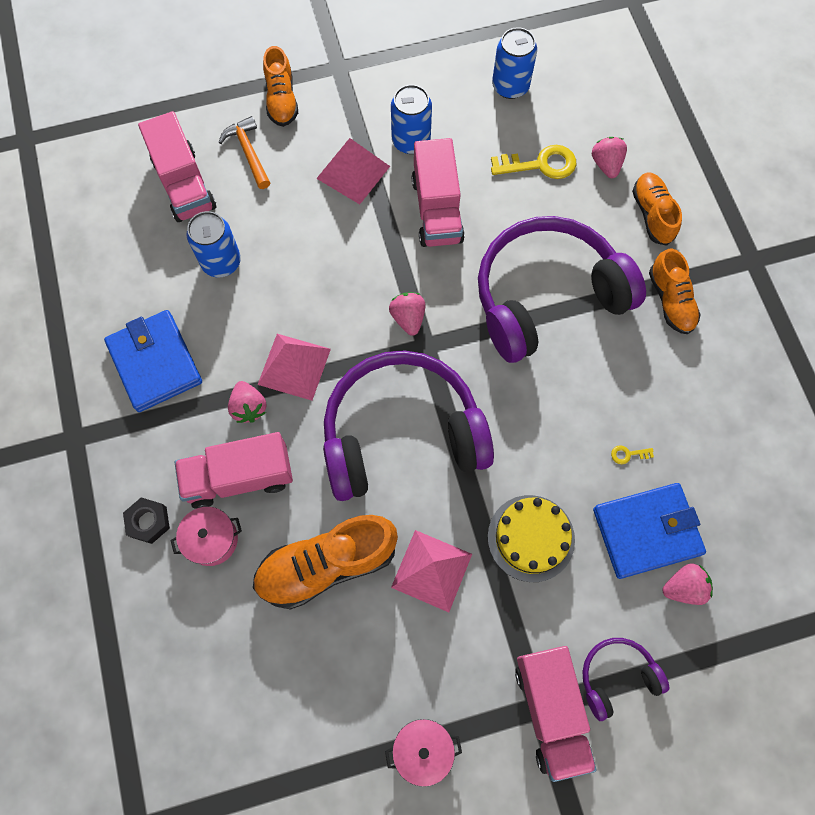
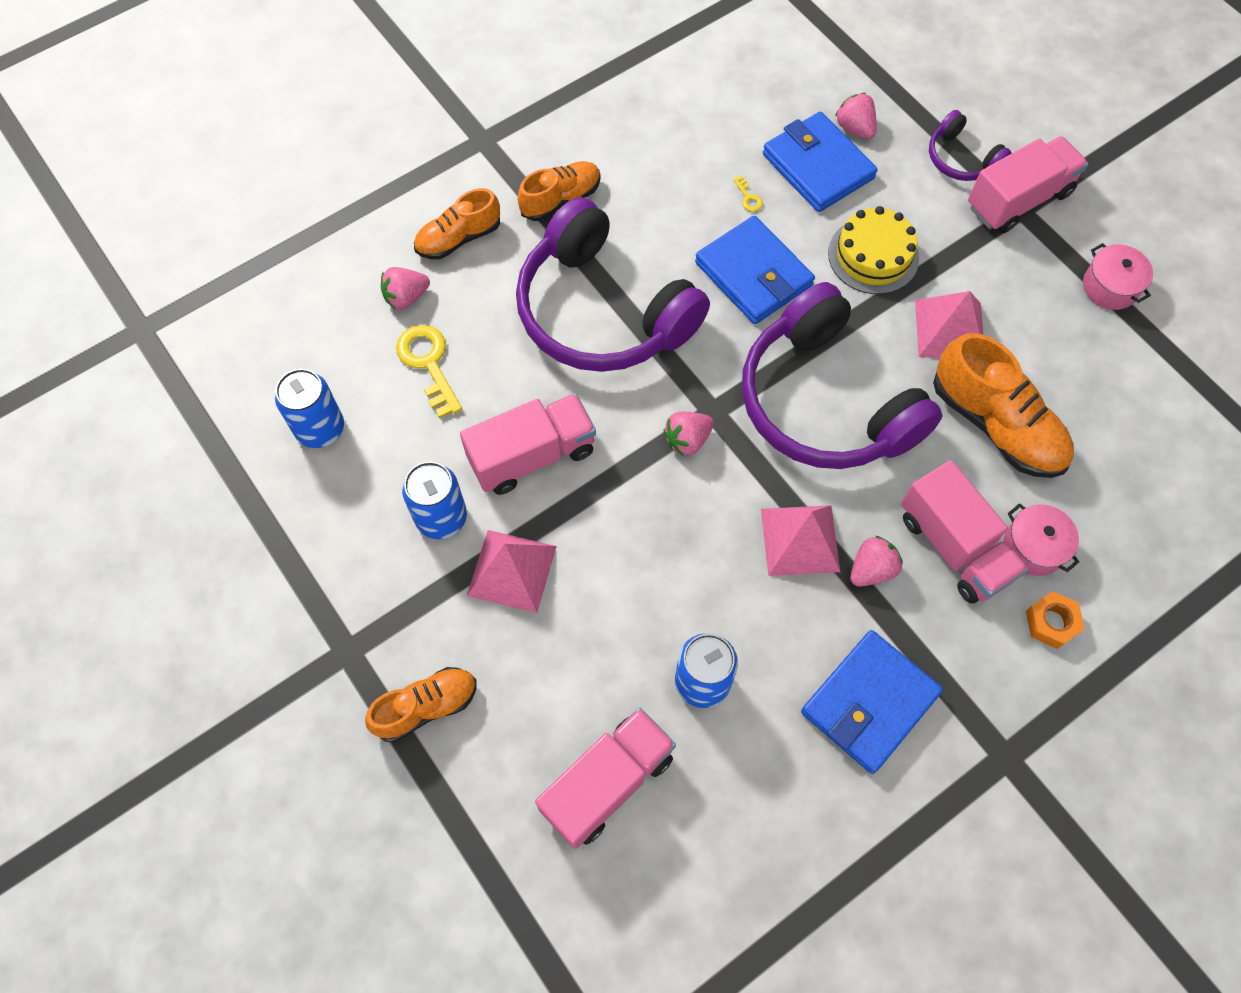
camera: 110 degrees left, 5 degrees down
black nut [123,498,170,544] -> orange nut [1026,591,1085,649]
orange hammer [218,116,270,189] -> none
none -> blue wallet [695,216,815,324]

